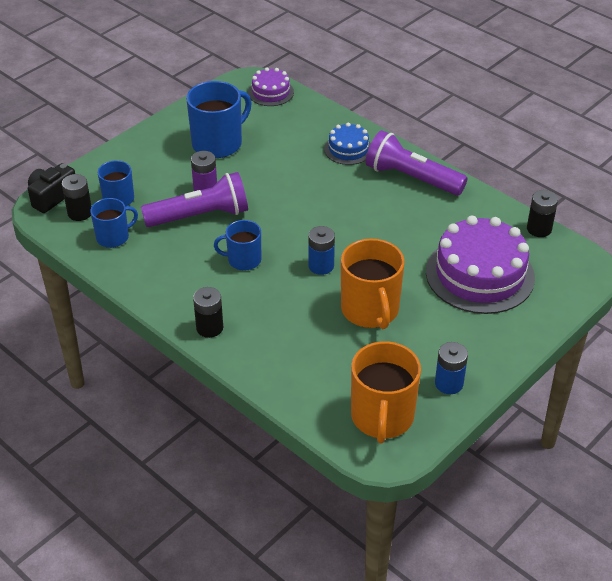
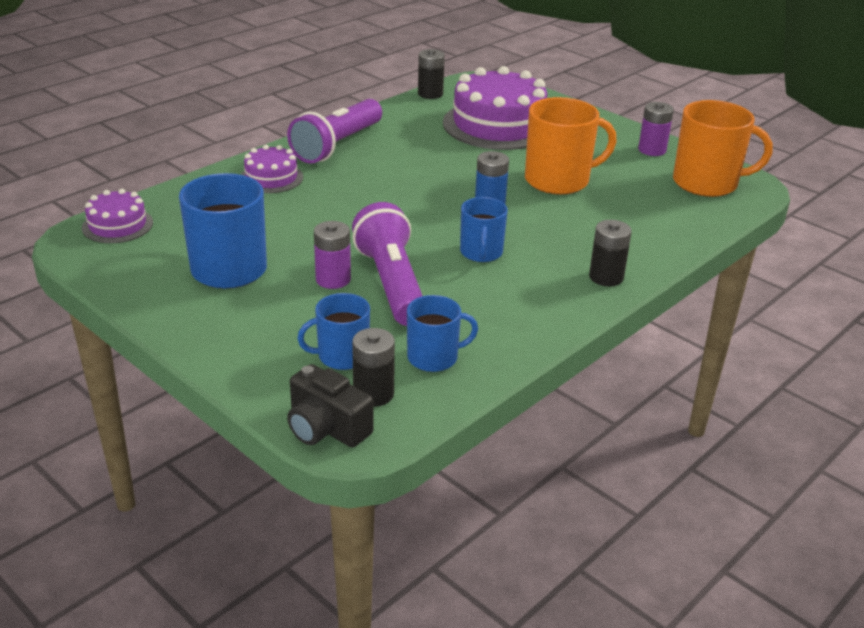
camera: 90 degrees left, 10 degrees down
blue mug [90,198,138,248] -> blue mug turned 105 degrees clockwise [407,295,478,372]
blue cake [324,123,371,165] -> purple cake [241,145,303,193]
blue battery [435,342,468,394] -> purple battery [638,102,674,156]

